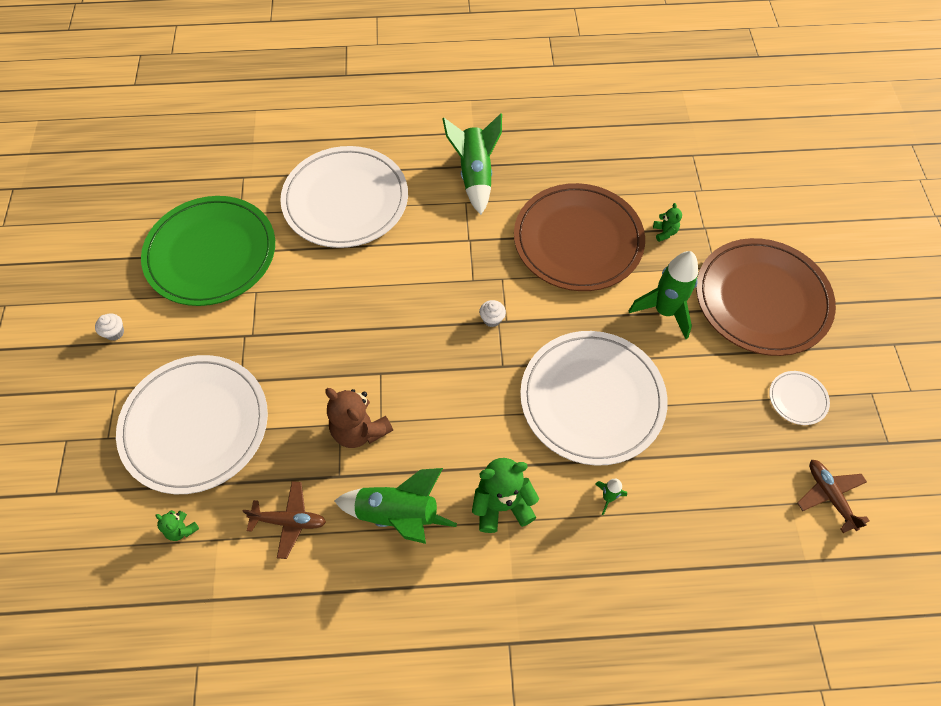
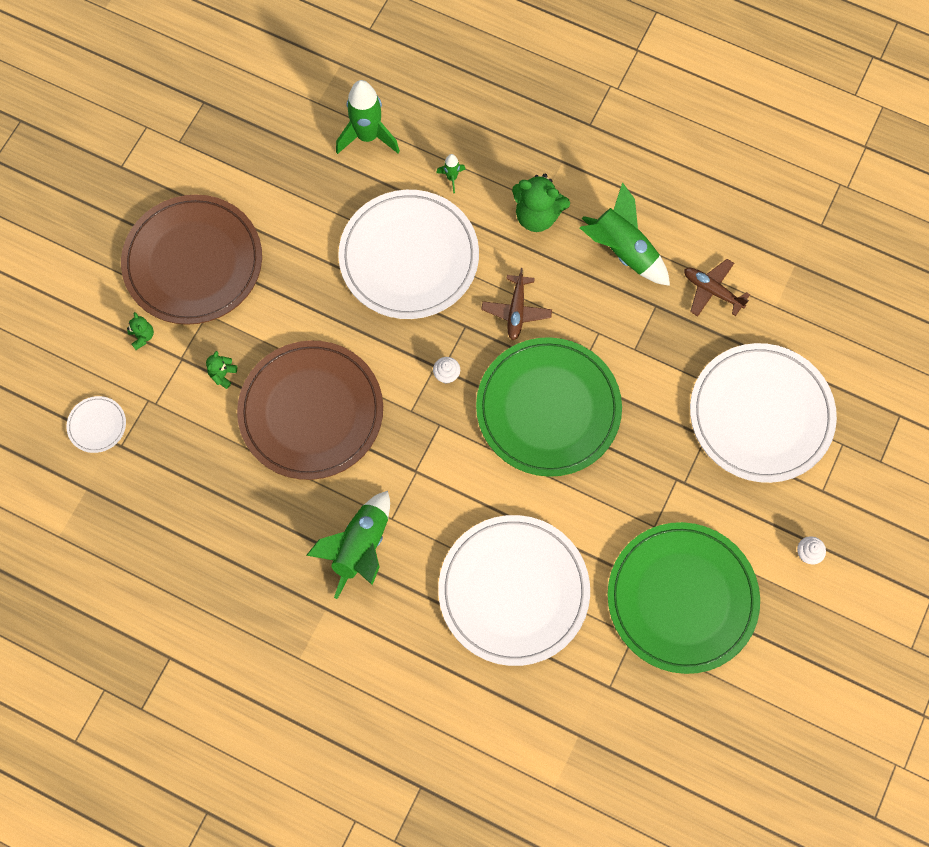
camera: 150 degrees left, 10 degrees up
green teddy bear [156,510,199,541] -> green teddy bear moved to [127,312,154,350]
brown teddy bear [325,388,393,448] -> none
green rocket [629,251,698,339] -> green rocket moved to [336,80,400,154]
white plate [769,371,830,425] -> white plate moved to [66,396,126,453]
brown plane [797,460,870,533] -> brown plane moved to [481,268,552,340]
none -> green plate [476,337,622,477]

